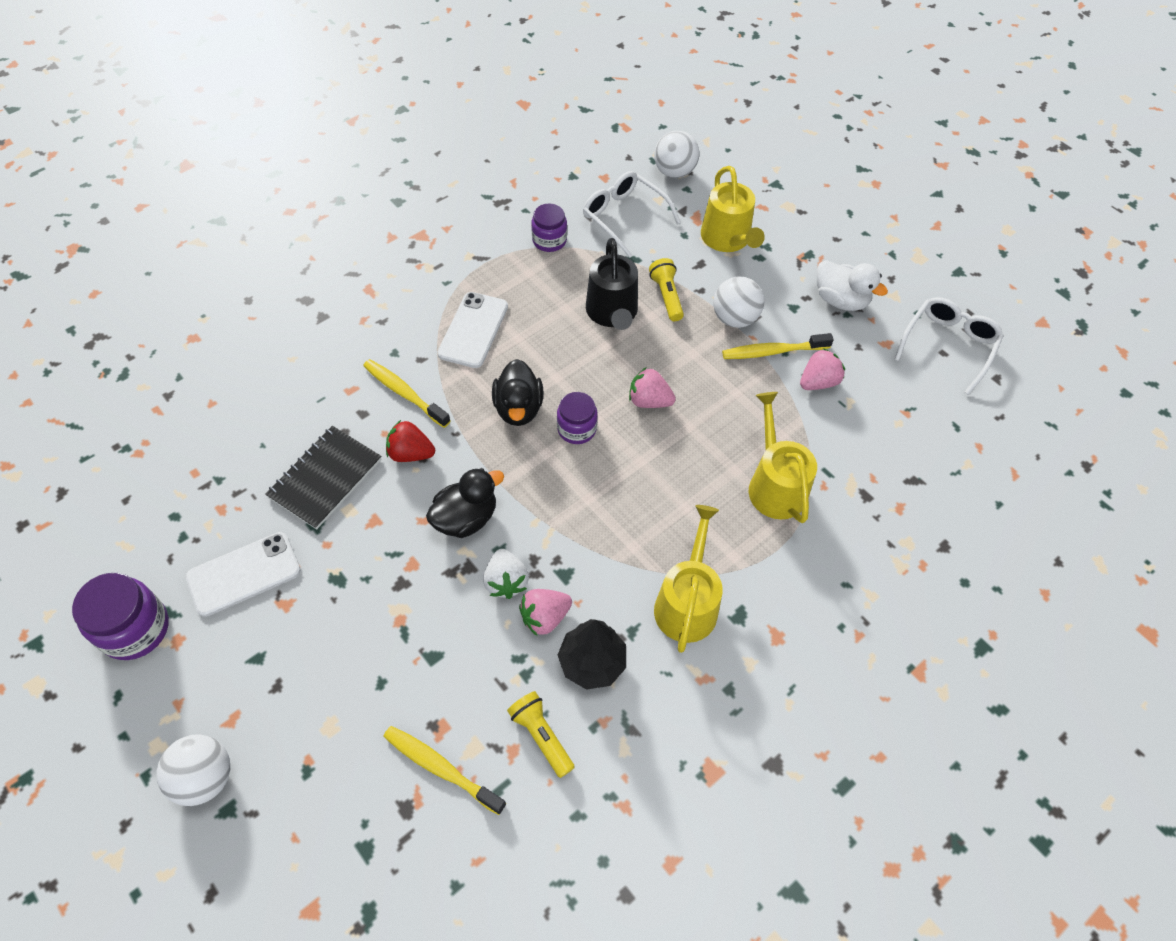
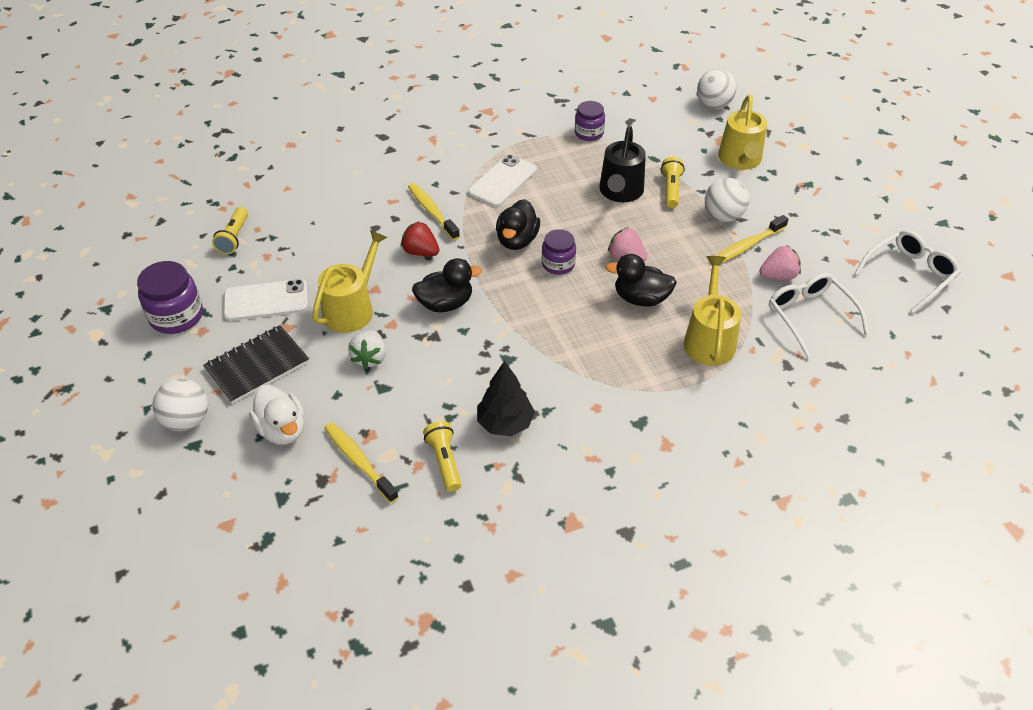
camera: 20 degrees right, 10 degrees down
black notebook [265,426,382,529] -> black notebook moved to [203,325,309,404]
white strawberry [483,549,529,599] -> white strawberry moved to [348,330,386,369]
pink strawberry [519,589,572,636] -> none
white glasses [583,171,681,258] -> white glasses moved to [769,273,869,358]
yellow watering can [654,505,723,653] -> yellow watering can moved to [312,230,387,333]
yellow toothbrush [722,333,834,359] -> yellow toothbrush turned 45 degrees counterclockwise [716,215,789,263]
white duck [817,260,888,311] -> white duck moved to [249,385,304,445]
none -> yellow flashlight [212,207,248,254]
none -> black duck [606,254,677,307]

